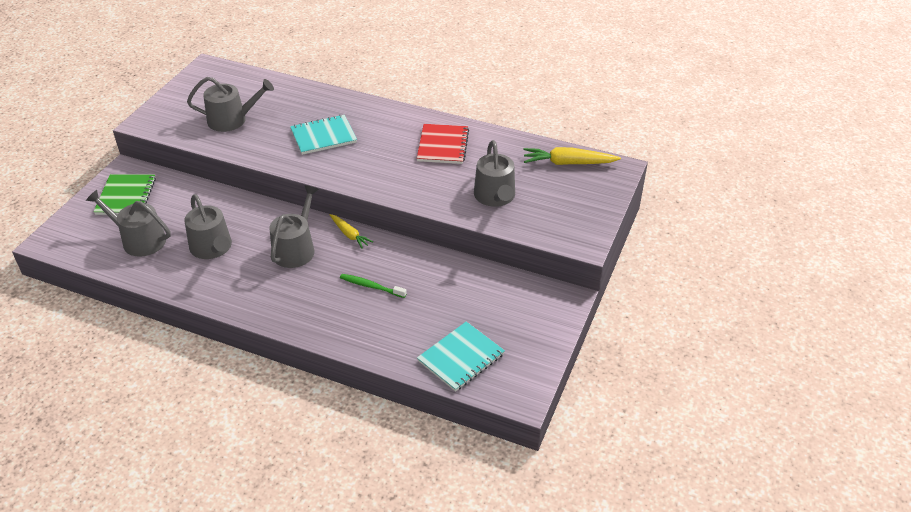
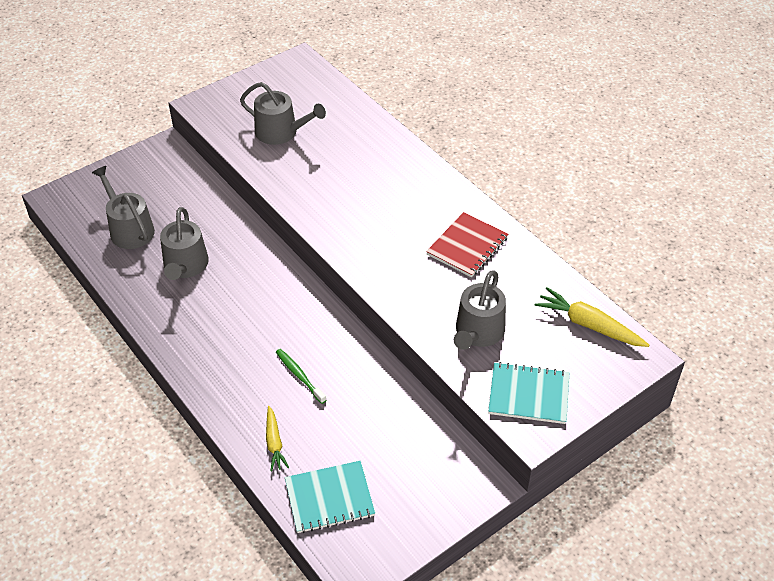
camera: 30 degrees right, 5 degrees up
green notebook [94,174,156,215] -> none
grey watering can [269,185,319,268] -> none
turquoise notebook [290,115,357,155] -> turquoise notebook moved to [488,362,569,424]
yellow carrot [330,214,373,249] -> yellow carrot moved to [266,406,289,471]

